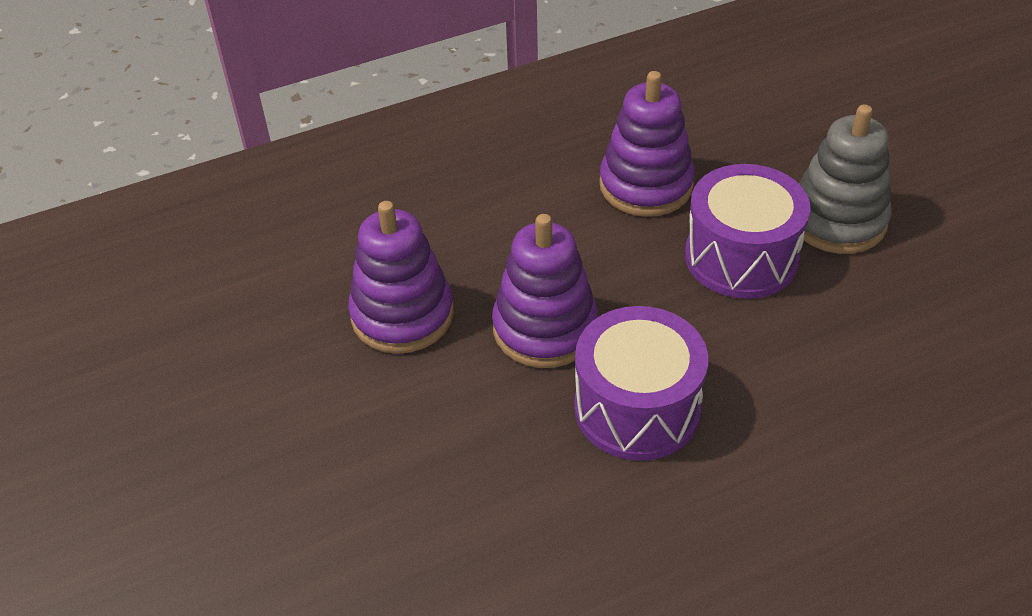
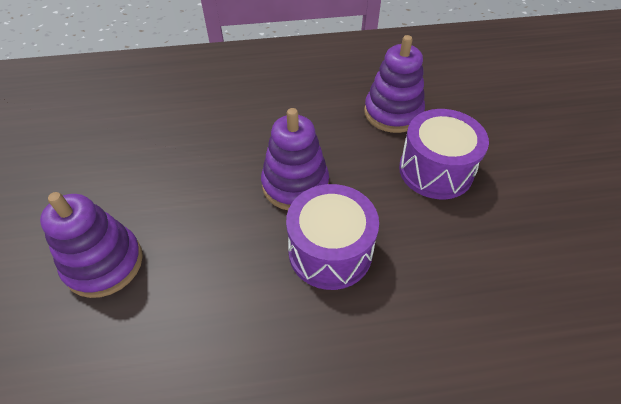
camera: 15 degrees right, 5 degrees up
purple stacking toy [348,201,454,354] -> purple stacking toy moved to [40,192,143,298]
grey stacking toy [799,105,891,254] -> none

